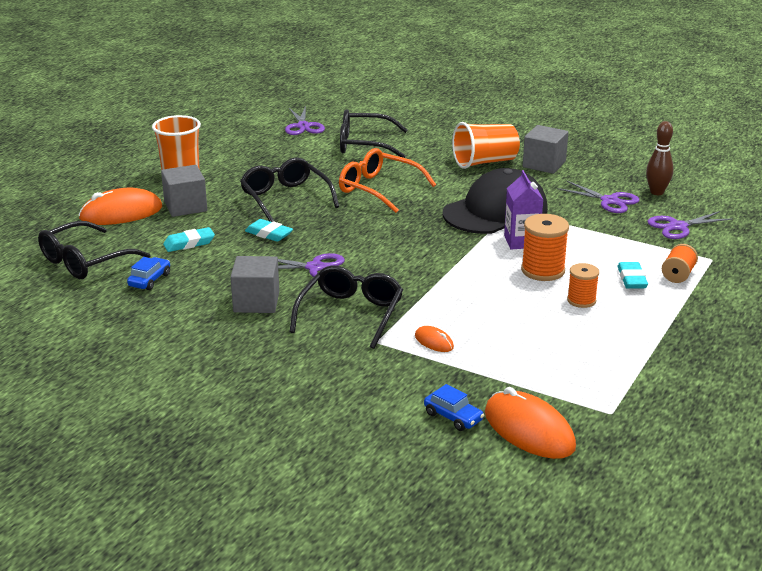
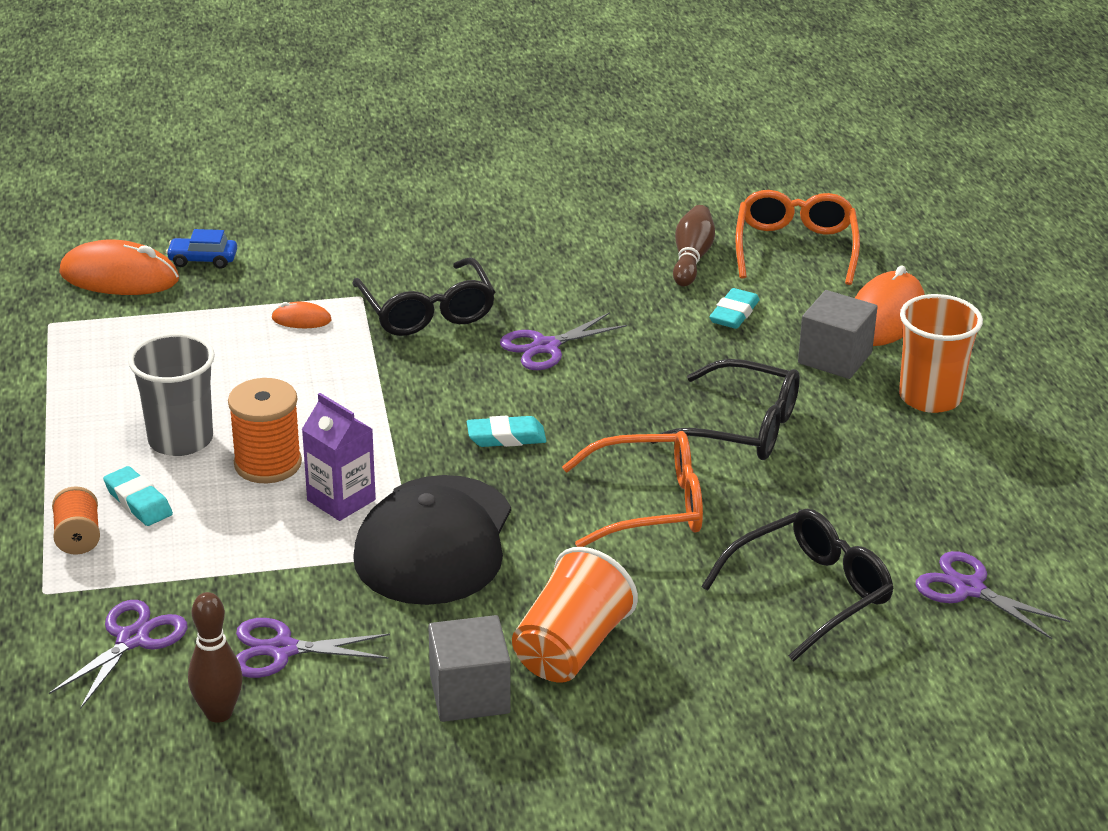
camera: 140 degrees right, 5 degrees up
black glasses [38,221,150,279] -> orange glasses [735,190,860,285]
blue car [127,257,170,290] -> brown bowling pin [673,205,715,287]
grey cube [231,256,279,313] -> none
turquoise eraser [245,219,293,242] -> turquoise eraser moved to [467,416,546,447]
orange spool [567,263,599,308] -> grey cup [128,333,215,456]

